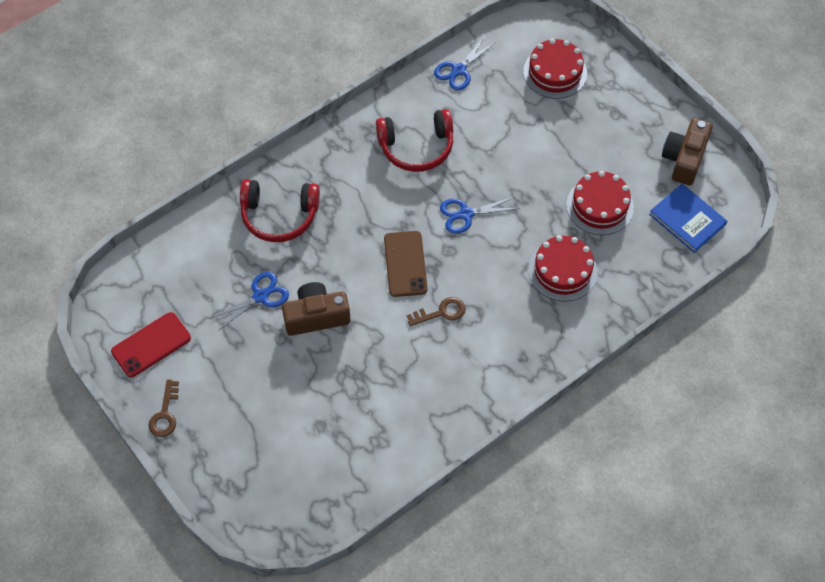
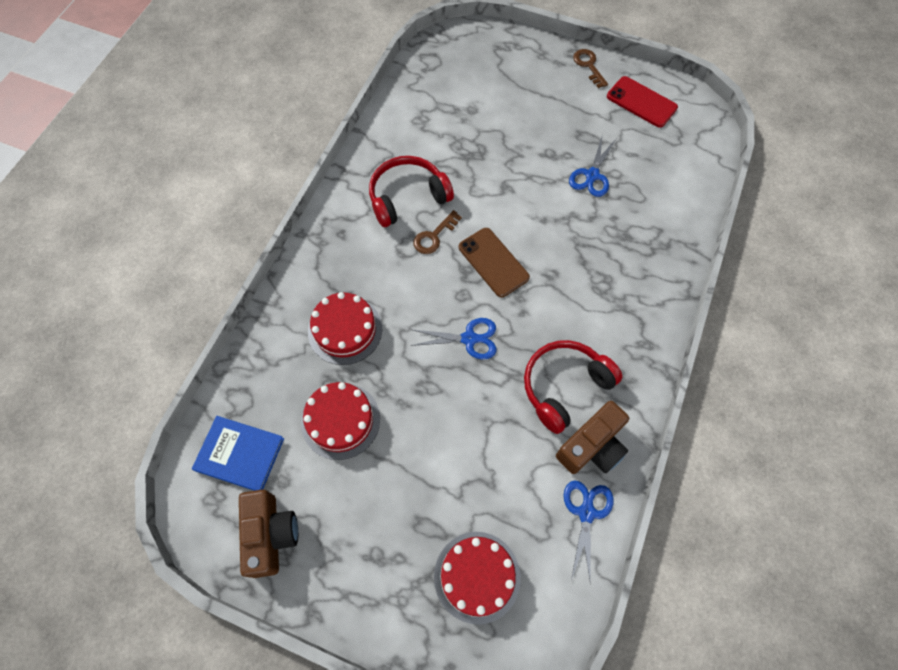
camera: 150 degrees right, 5 degrees up
red phone [111,312,191,378] -> red phone turned 75 degrees counterclockwise [607,76,678,128]
red headphones [240,179,320,242] -> red headphones moved to [369,156,454,227]
brown camera [282,282,351,336] -> brown camera moved to [556,401,629,474]
blue scissors [440,197,520,234] -> blue scissors turned 45 degrees clockwise [410,318,496,359]

